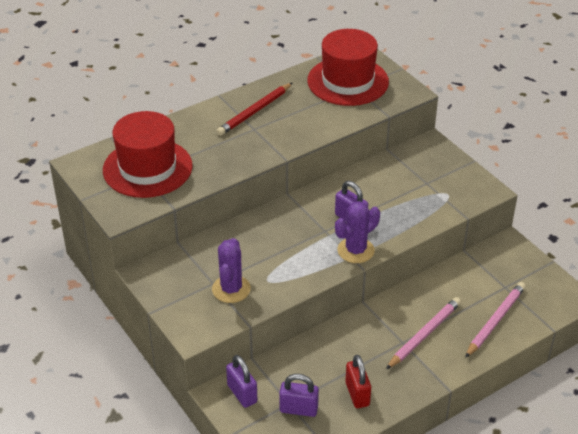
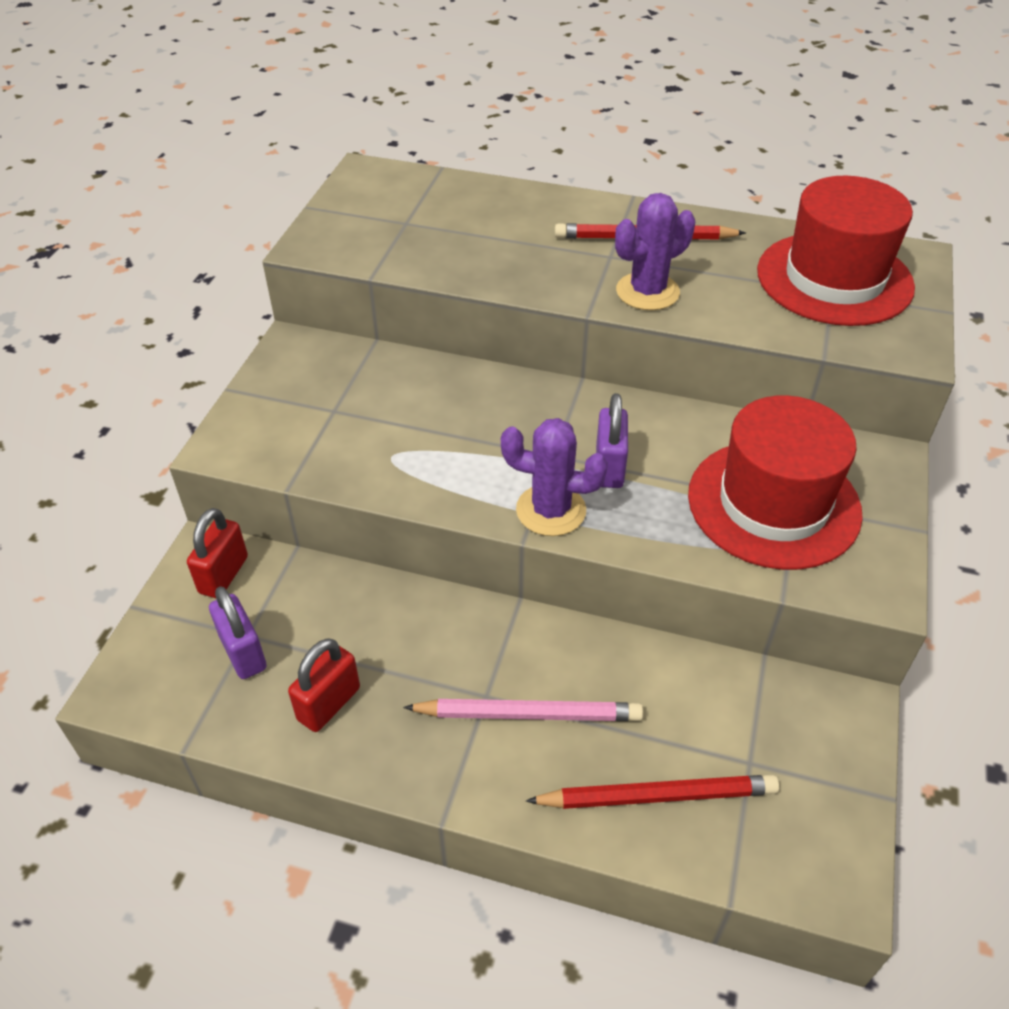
camera: 50 degrees right, 5 degrees up
red hat [103,111,193,198] -> red hat moved to [688,395,863,570]
purple cactus [212,238,251,303] -> purple cactus moved to [615,193,695,310]
purple padlock [226,355,257,408] -> red padlock [187,508,248,598]
pink pencil [465,282,526,358] -> red pencil [526,775,779,809]

